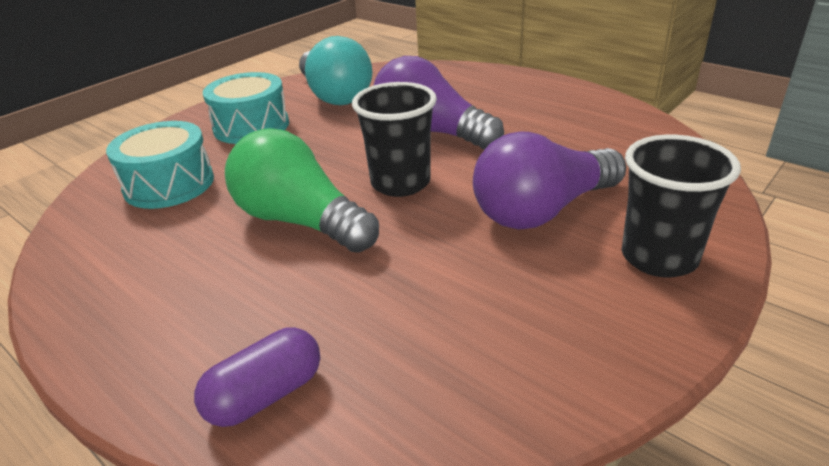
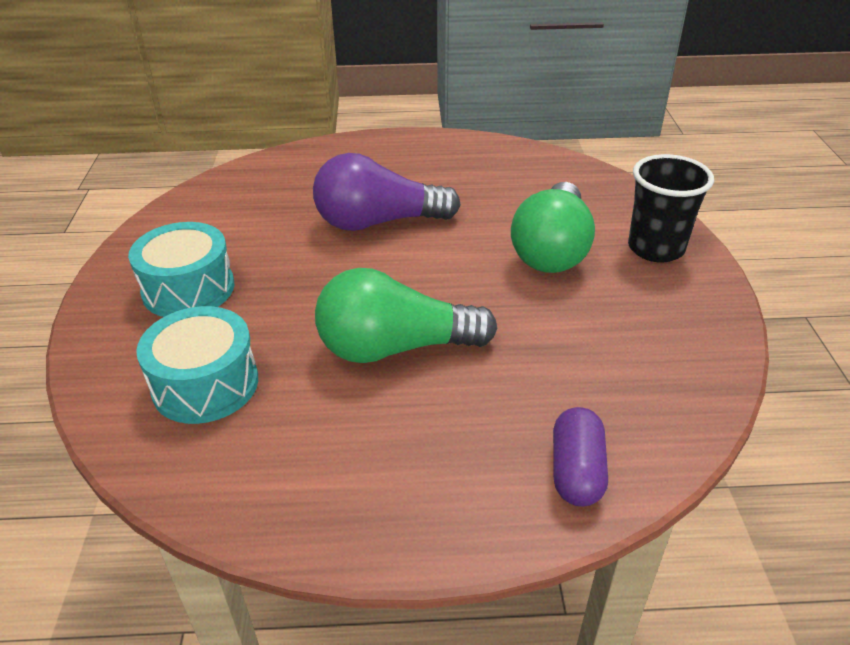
camera: 45 degrees left, 5 degrees up
turquoise light bulb [299,36,372,105] -> none
black cup [352,82,437,197] -> none
purple light bulb [473,132,626,230] -> green light bulb [511,182,595,273]

